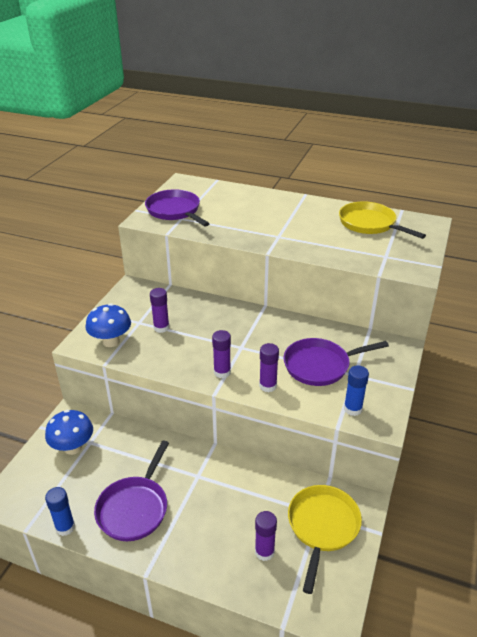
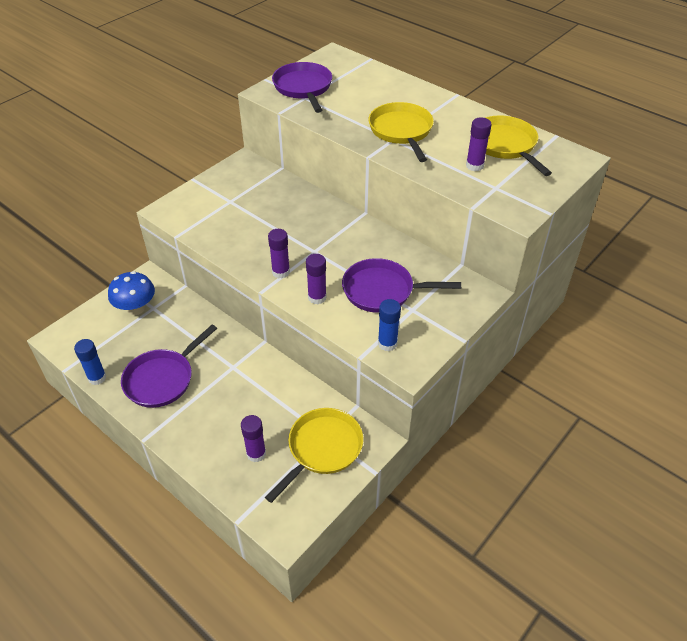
camera: 20 degrees right, 10 degrees up
blue mushroom [85,303,131,347] -> none
purple glue stick [150,288,169,333] -> purple glue stick moved to [466,117,492,171]
none -> yellow pan [368,102,434,162]

